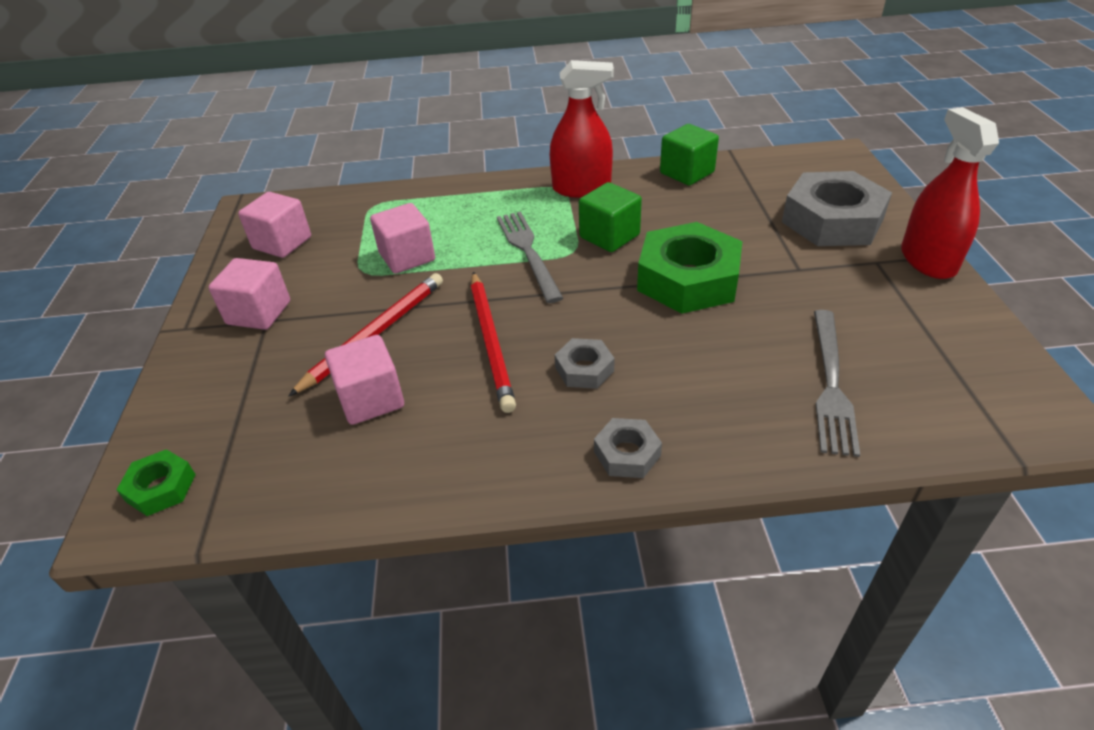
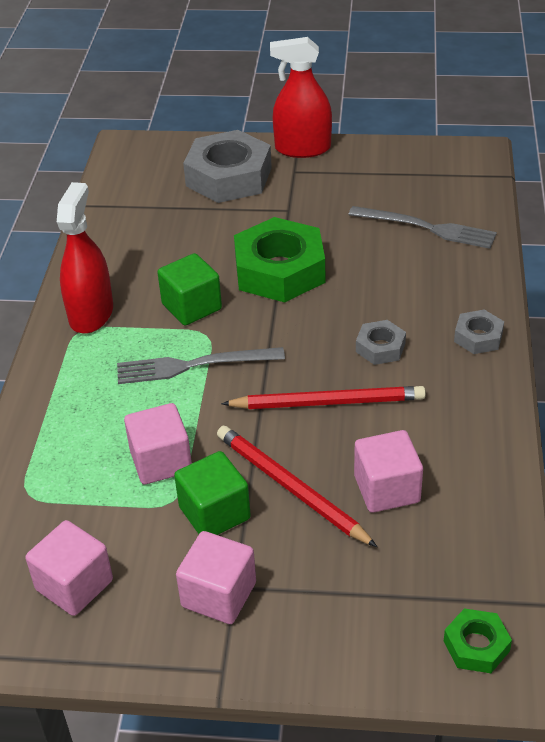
camera: 80 degrees left, 0 degrees up
green cube [660,124,719,186] -> green cube moved to [174,451,251,535]

